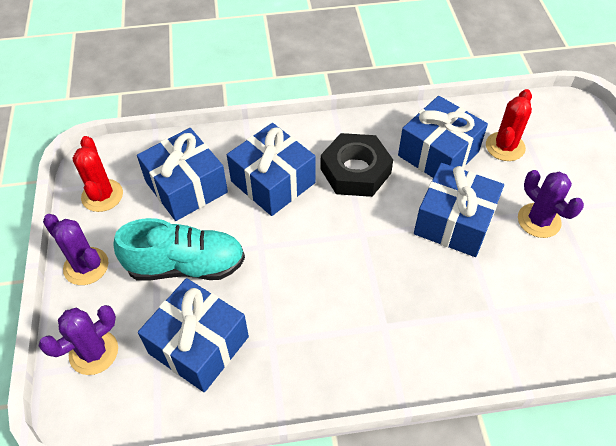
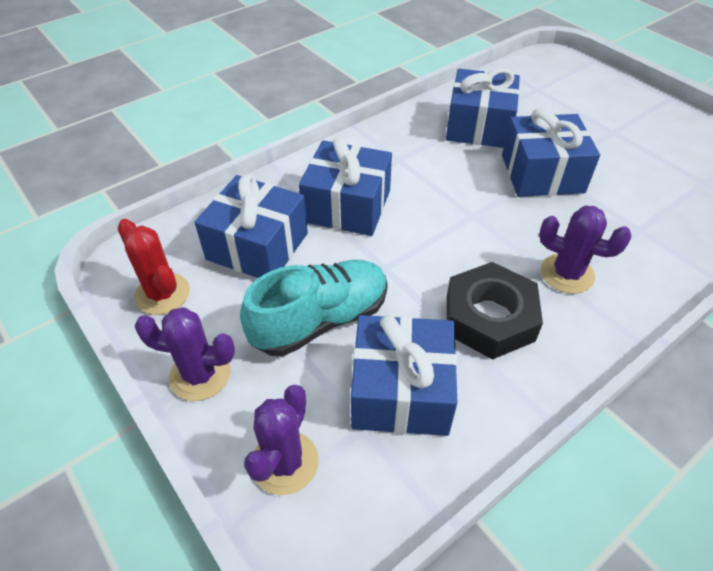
camera: 30 degrees left, 5 degrees down
black nut [320,133,393,197] -> black nut moved to [447,262,543,360]
red cactus [486,89,532,161] -> none
purple cactus [518,170,584,238] -> purple cactus moved to [539,206,632,294]

